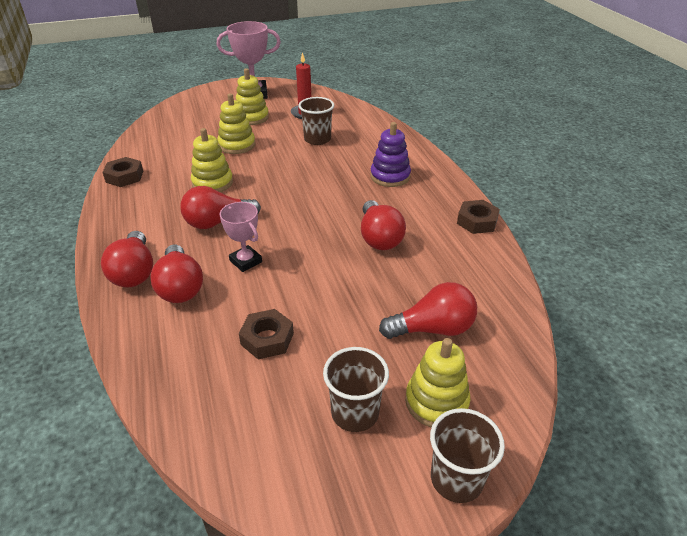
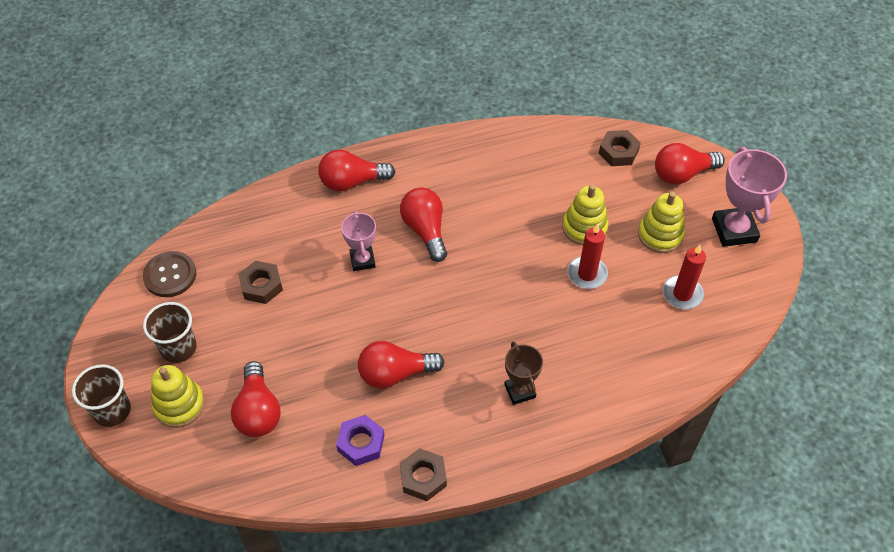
camera: 90 degrees right, 15 degrees up
brown nut [102,157,143,187] -> brown nut moved to [599,130,641,166]
red light bulb [151,244,203,303] -> red light bulb moved to [655,143,725,185]
yellow stacking toy [191,128,233,192] -> none
pink trophy [220,202,262,272] -> pink trophy turned 60 degrees counterclockwise [341,211,376,271]
brown cup [298,97,335,145] -> none
purple stacking toy [370,122,411,187] -> brown trophy [504,341,543,405]
none -> brown button [143,251,196,297]
none -> purple nut [336,415,385,466]
none -> red candle [567,223,608,289]

